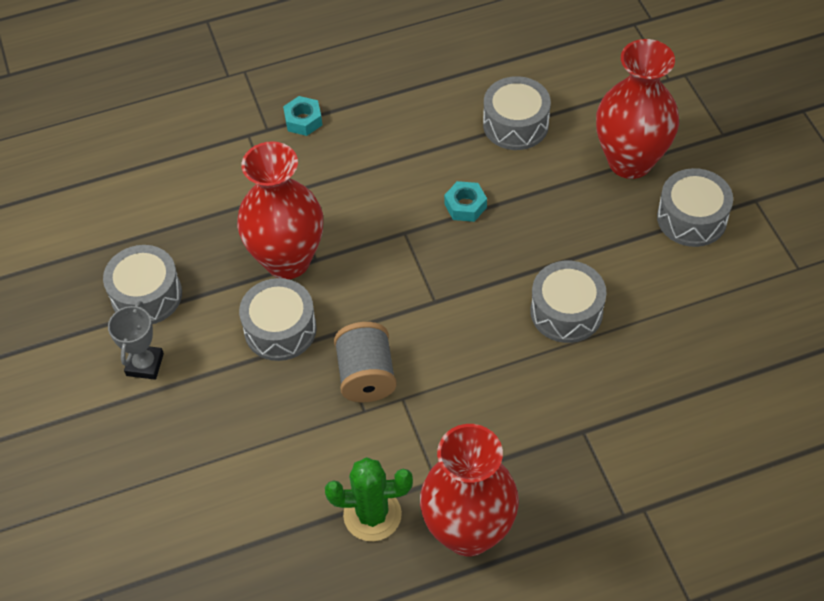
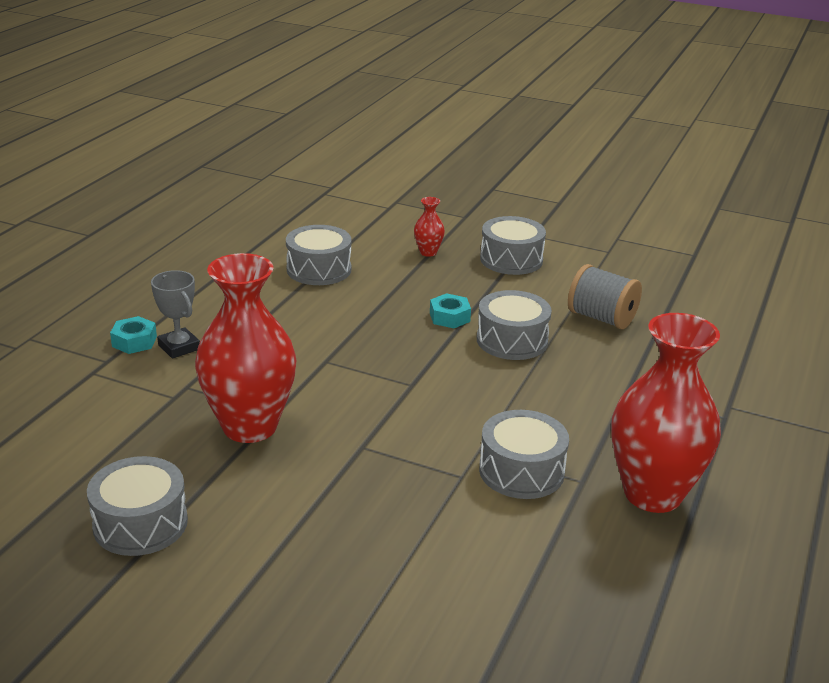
camera: 50 degrees left, 25 degrees down
grey trophy [108,301,164,380] -> grey trophy moved to [151,270,200,359]
grey drum [239,278,317,361] -> grey drum moved to [479,410,569,499]
green cactus [325,457,413,541] -> none
grey spool [334,322,397,402] -> grey spool moved to [568,264,642,329]
turquoise nut [444,181,487,222] -> turquoise nut moved to [430,293,471,328]
red vase [596,39,679,179] -> red vase [414,197,445,257], size x0.41

